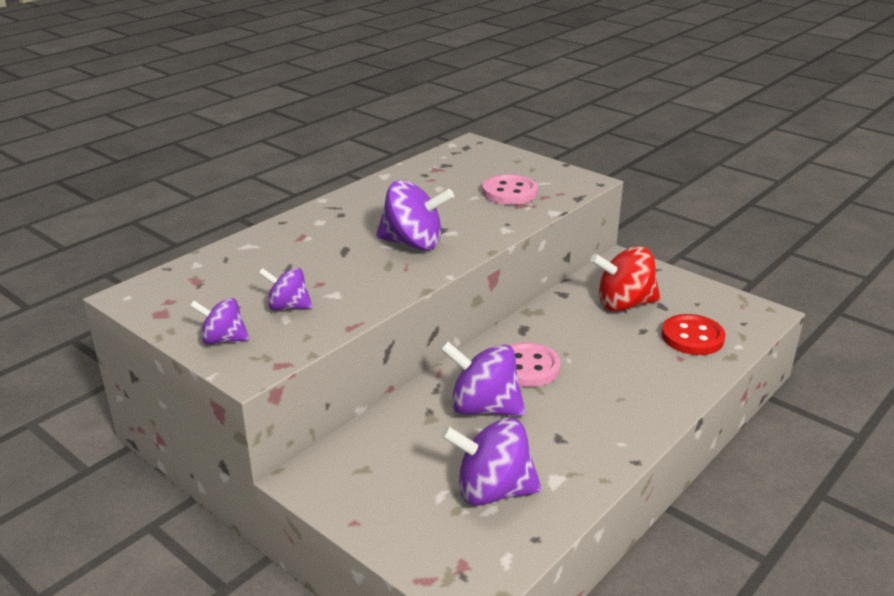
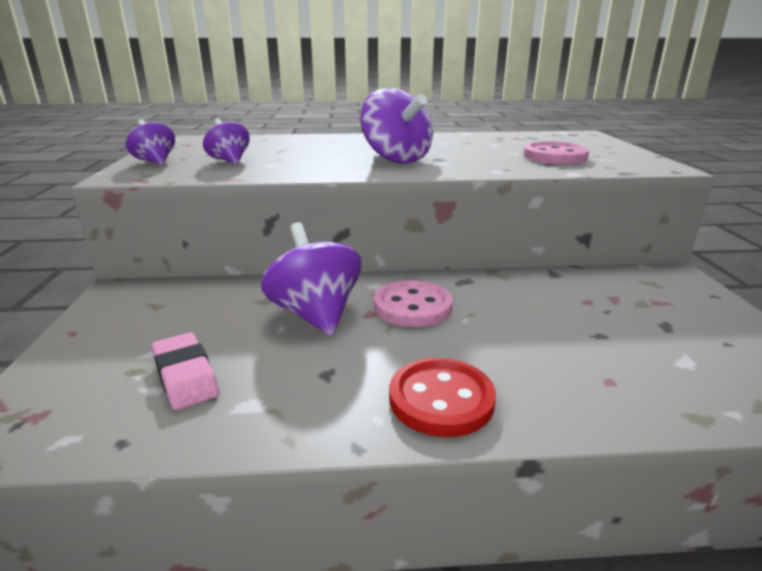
camera: 45 degrees right, 5 degrees down
purple spinning top [441,417,542,506] -> pink eraser [152,332,219,410]
red spinning top [591,246,660,311] -> none
red button [662,314,725,355] -> red button moved to [389,358,496,437]

